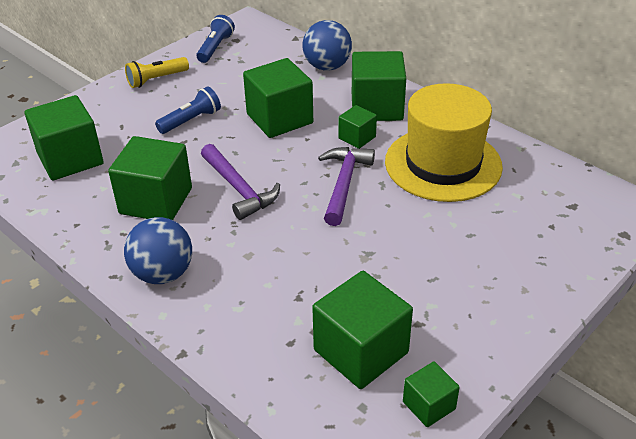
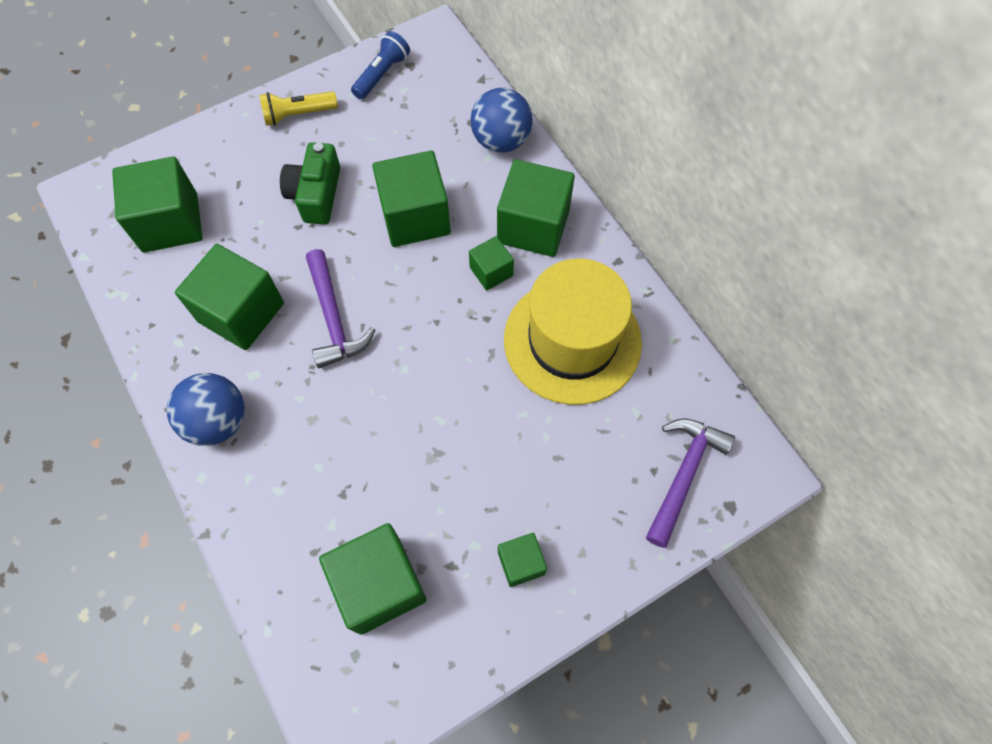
camera: 15 degrees right, 25 degrees up
blue flashlight [155,87,221,134] -> green camera [280,142,340,224]
purple hammer [318,147,375,226] -> purple hammer moved to [646,418,735,548]
green cube [403,362,460,427] -> green cube moved to [498,533,547,587]

